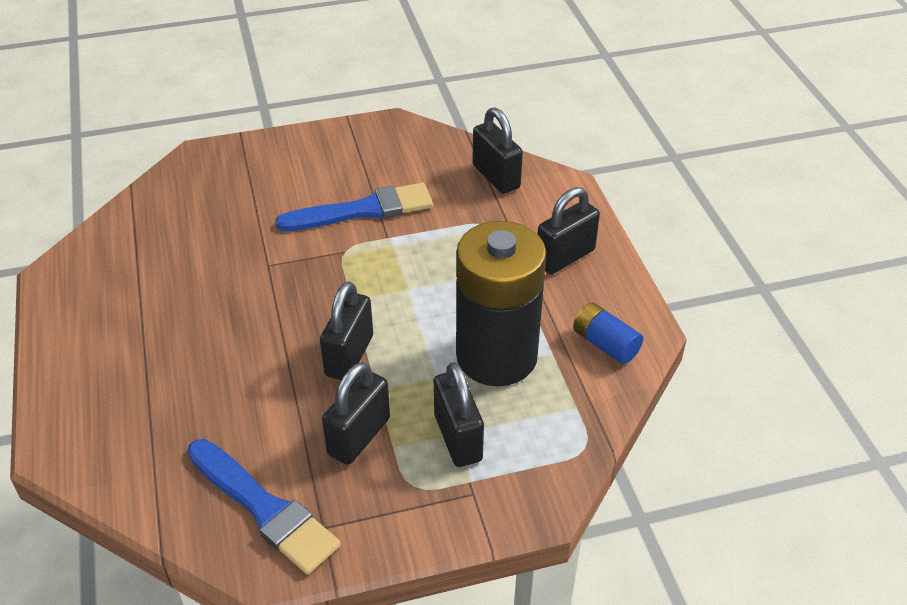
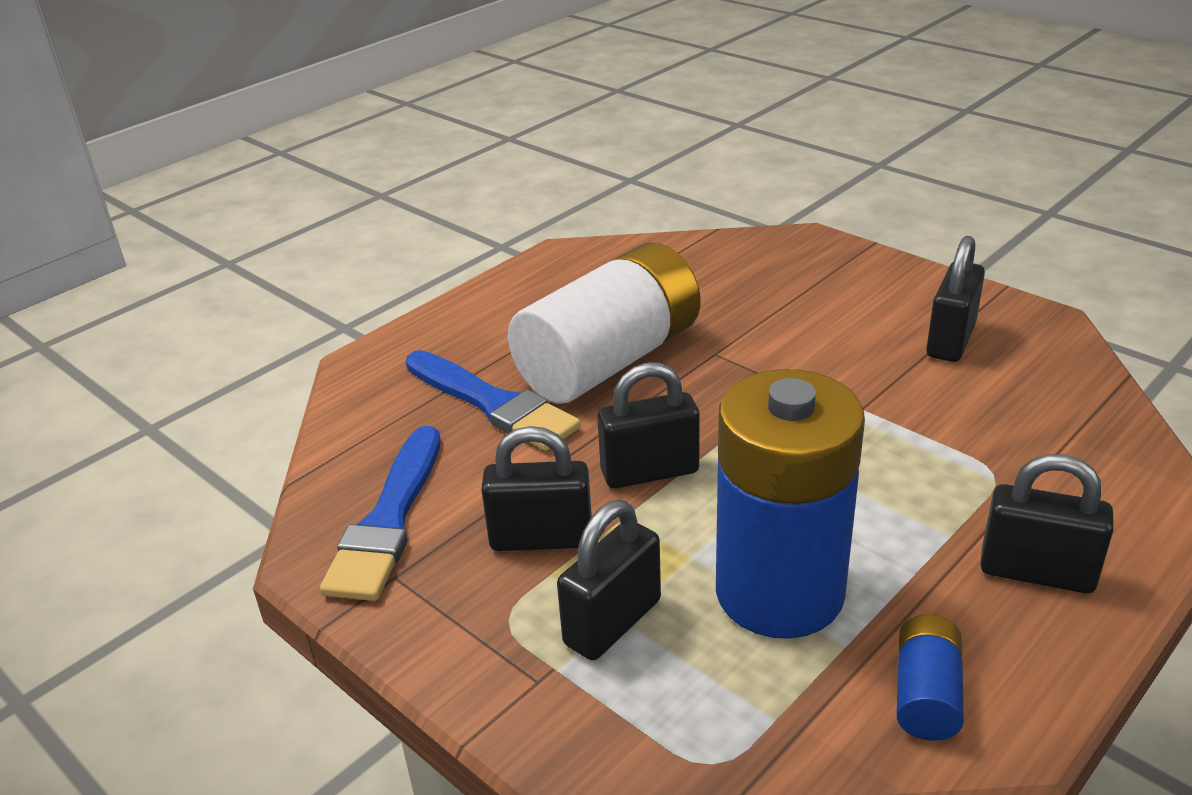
camera: 60 degrees right, 10 degrees down
blue brush [275,183,433,231] -> blue brush moved to [406,350,581,451]
black battery [456,221,547,386] -> blue battery [716,369,865,639]
black padlock [472,108,523,194] -> black padlock moved to [926,236,985,362]
none -> white battery [508,242,701,404]

